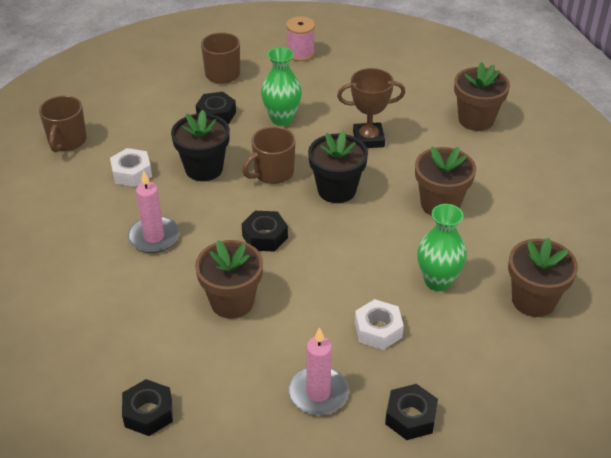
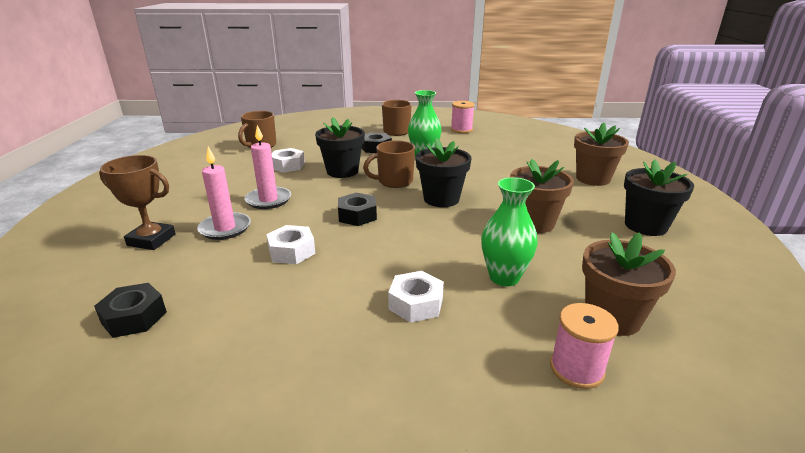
camera: 20 degrees right, 15 degrees down
brown flower pot [195,240,263,319] -> white nut [266,225,316,264]
pink candle [288,327,349,415] -> pink candle moved to [197,146,251,240]
brown trophy [337,68,405,148] -> brown trophy moved to [99,155,175,250]
black nut [385,384,438,440] -> none
none -> pink spool [550,303,619,389]
none -> black flower pot [624,160,694,236]

